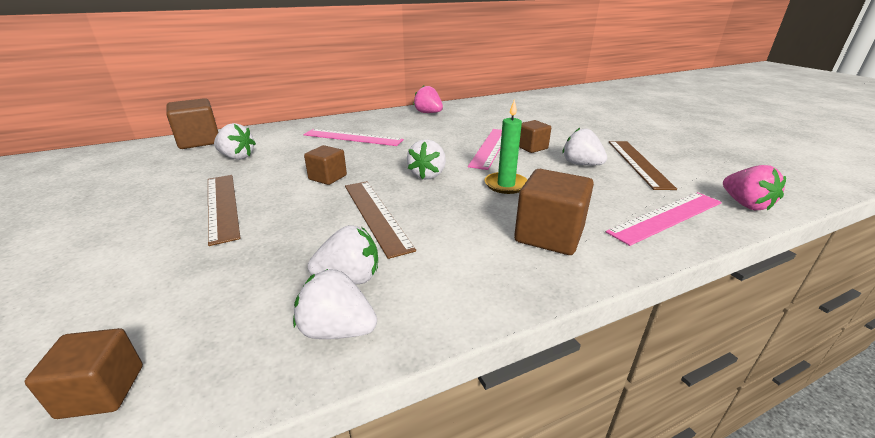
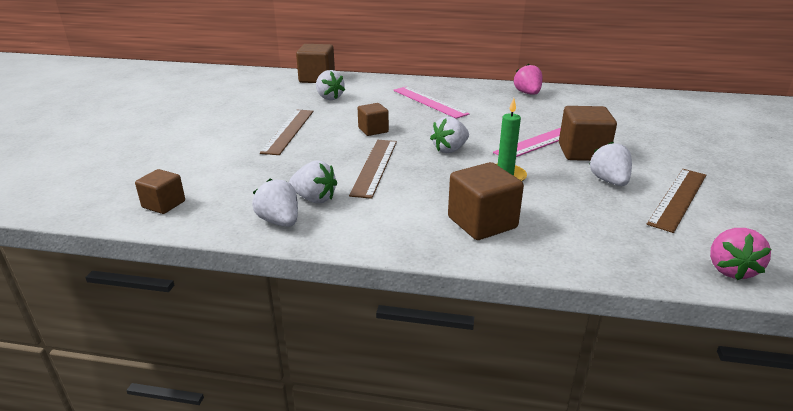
camera: 35 degrees right, 0 degrees up
brown cube [519,120,551,153] -> brown cube [559,106,617,161], size x1.61
pink ruler [606,192,722,246] -> none

